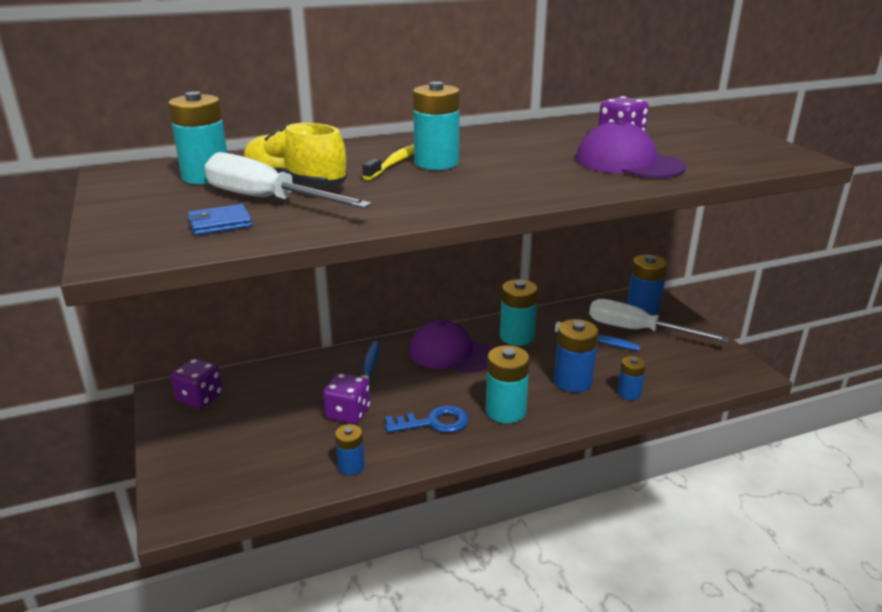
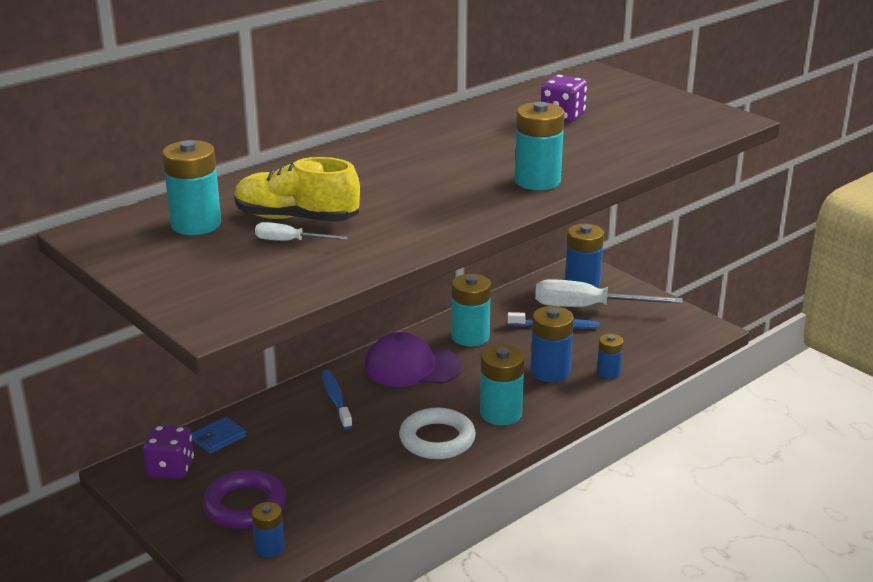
camera: 20 degrees left, 0 degrees up
blue wallet [188,204,252,235] -> blue wallet moved to [191,417,246,454]
white screwdriver [204,152,372,209] -> white screwdriver [255,222,348,241], size x0.47
purple dice [323,373,370,424] -> none
blue battery [335,424,365,475] -> blue battery moved to [252,502,284,558]
yellow toothbrush [362,144,414,180] -> none
blue key [385,405,469,433] -> white ring [399,408,476,459]
turquoise battery [413,81,460,170] -> turquoise battery moved to [515,102,564,190]
purple cap [575,120,686,178] -> none
none -> purple ring [203,470,286,529]

